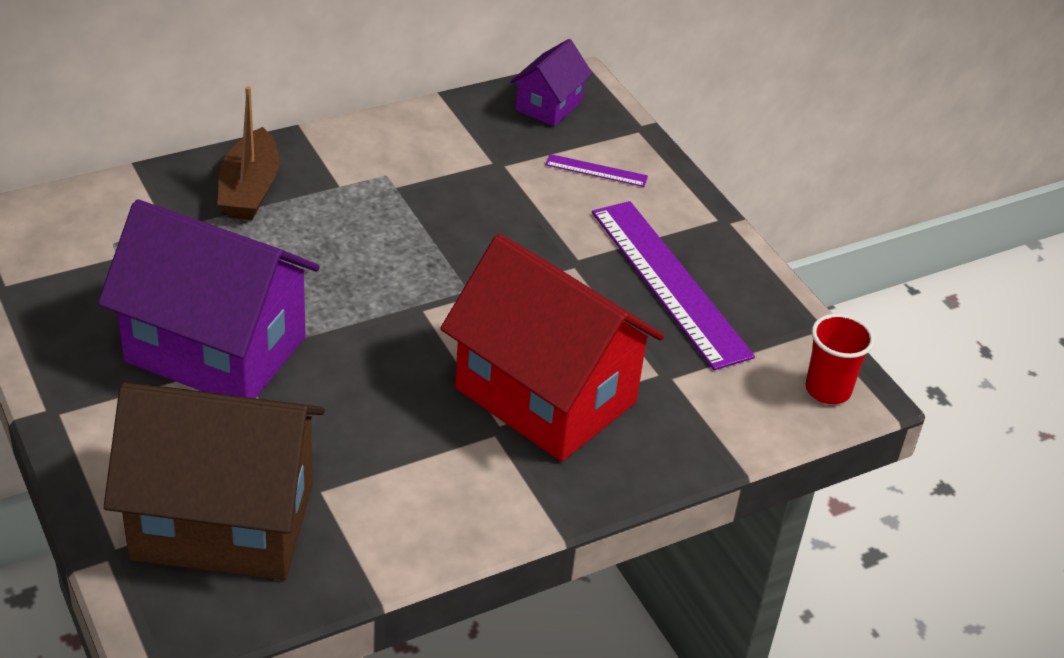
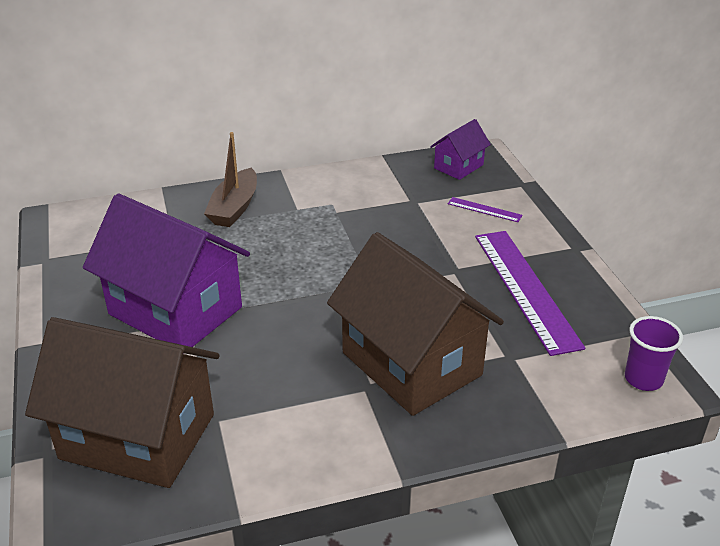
camera: 15 degrees right, 5 degrees down
red house [440,234,664,461] -> brown house [327,232,504,416]
red cup [805,314,875,404] -> purple cup [625,316,683,391]

